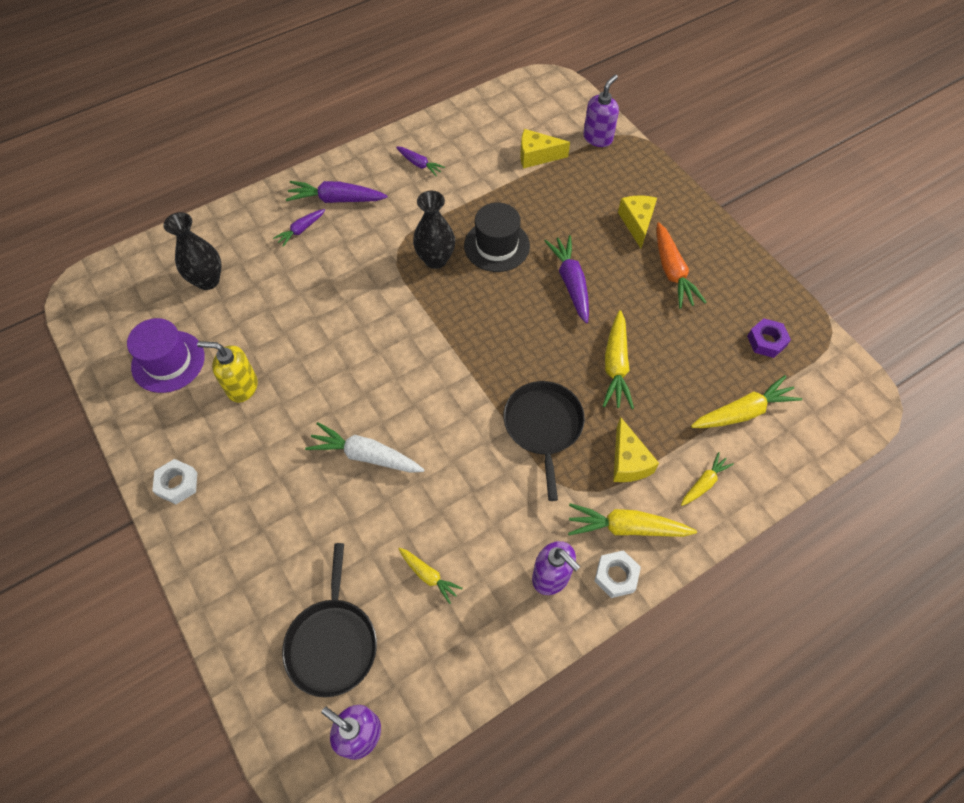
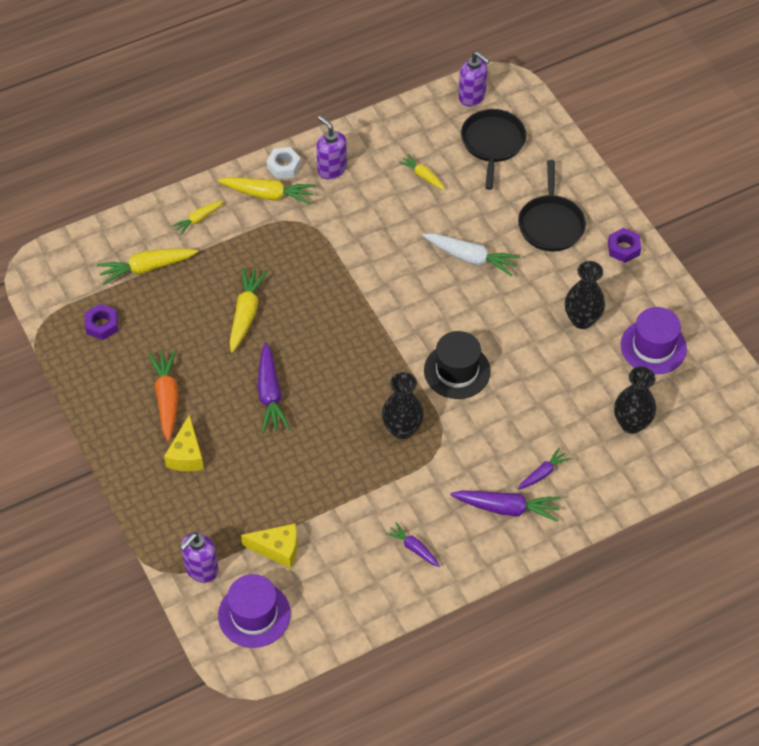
camera: 175 degrees left, 5 degrees down
white nut [152,459,197,504] -> purple nut [608,228,641,263]
yellow soap dispenser [197,341,258,402] -> black vase [565,261,605,329]
black hat [464,203,530,272] -> black hat moved to [424,331,491,399]
black pan [503,381,585,501] -> black pan moved to [518,160,586,252]
yellow cheese [613,417,659,482] -> none
none -> purple hat [218,574,291,648]

